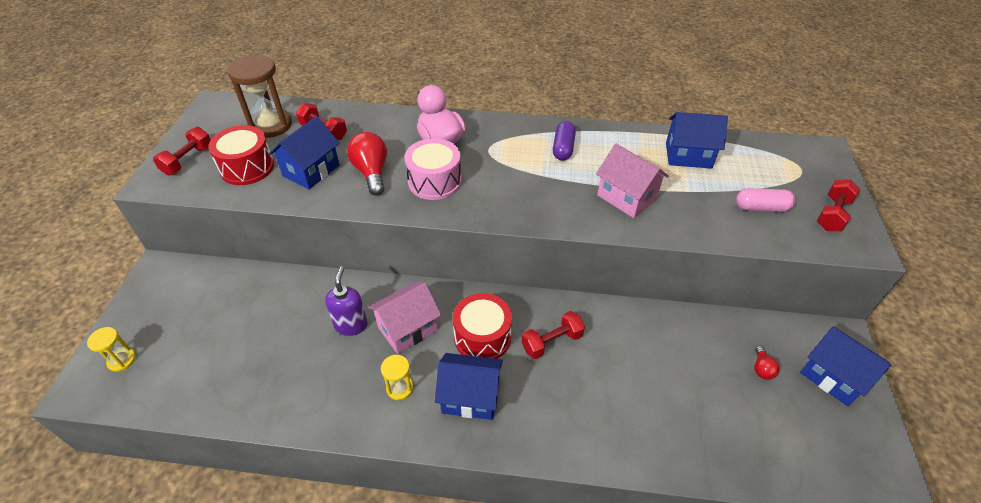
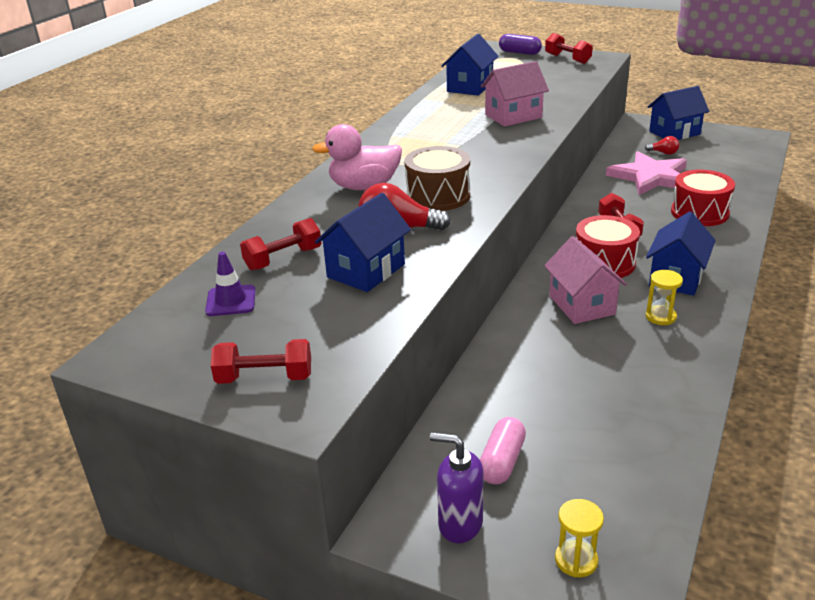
camera: 70 degrees left, 15 degrees down
red dumbbell [153,127,211,175] -> red dumbbell turned 45 degrees counterclockwise [211,339,311,384]
red drum [208,125,274,185] -> red drum moved to [671,170,735,226]
brown hourglass [227,54,292,138] -> purple traffic cone [205,252,256,316]
blue house [269,116,340,189] -> blue house turned 75 degrees clockwise [315,193,411,292]
purple soap dispenser [325,266,367,336] -> purple soap dispenser moved to [430,433,484,543]
pink drum [404,138,462,200] -> brown drum [404,146,470,211]
purple capsule [553,121,576,160] -> purple capsule moved to [499,34,542,55]
pink capsule [736,188,796,212] -> pink capsule moved to [480,417,526,484]
none -> pink star [606,151,687,195]

